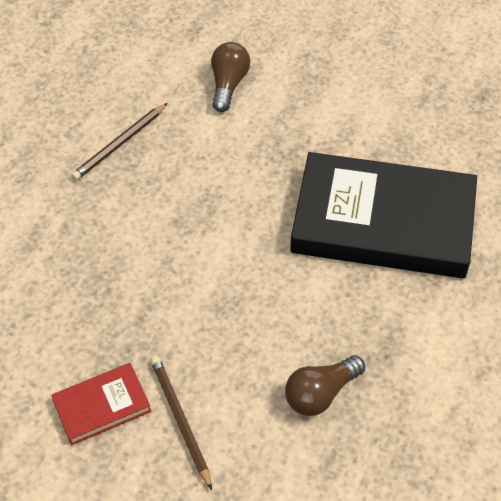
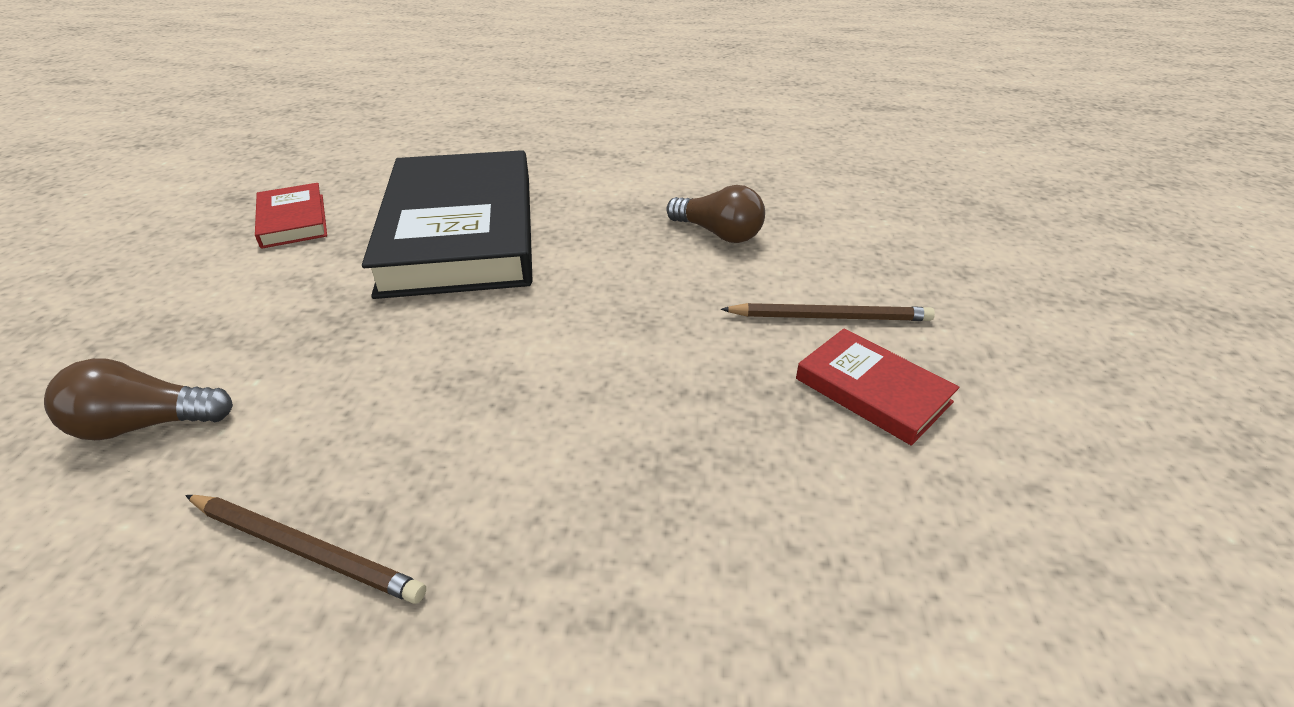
camera: 110 degrees left, 15 degrees down
brown pencil [150,356,212,490] -> brown pencil turned 135 degrees counterclockwise [721,303,935,321]
none -> red book [255,183,327,249]

